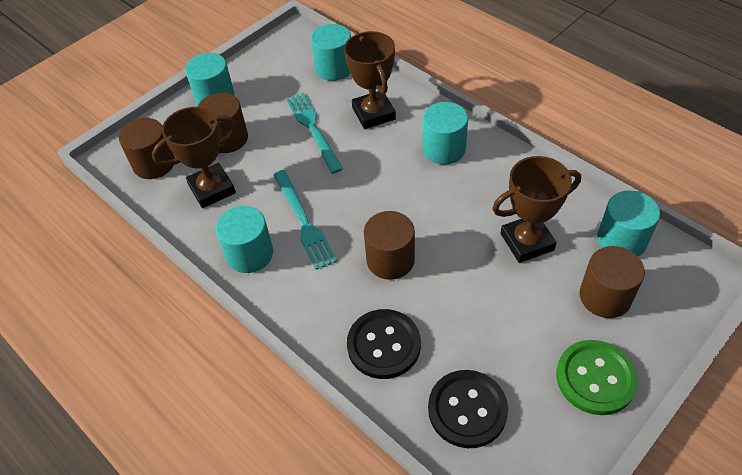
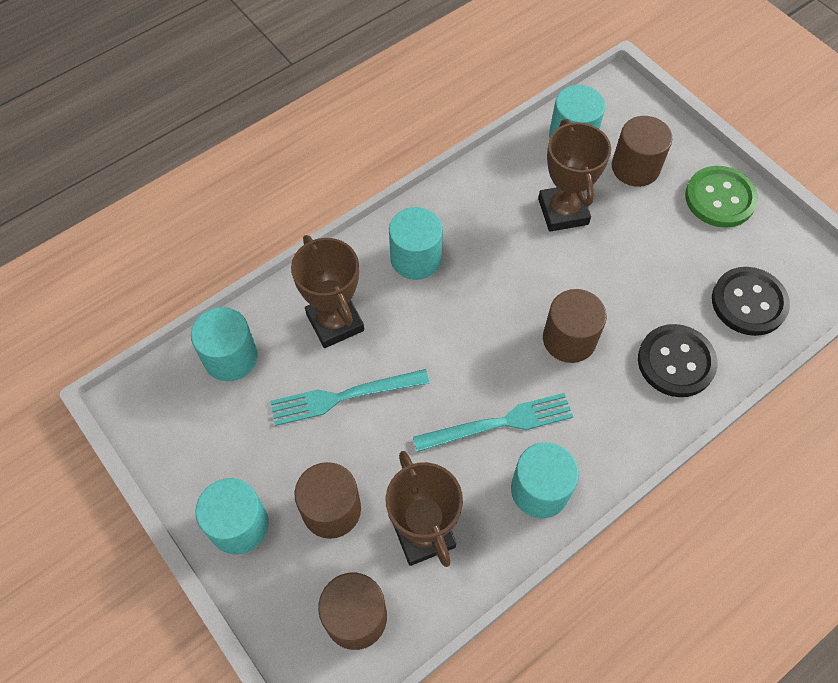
camera: 85 degrees left, 10 degrees up
brown trophy [344,31,396,129] -> brown trophy turned 75 degrees clockwise [291,235,364,348]

